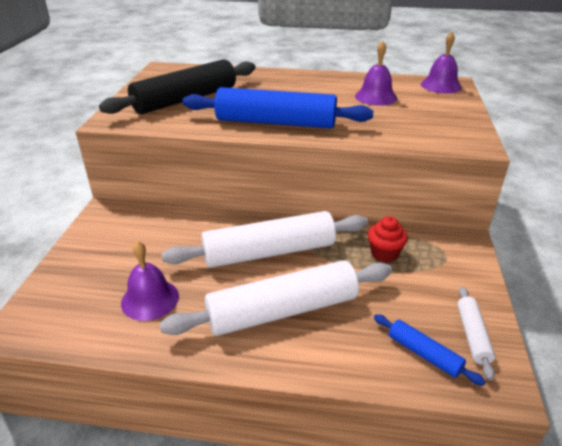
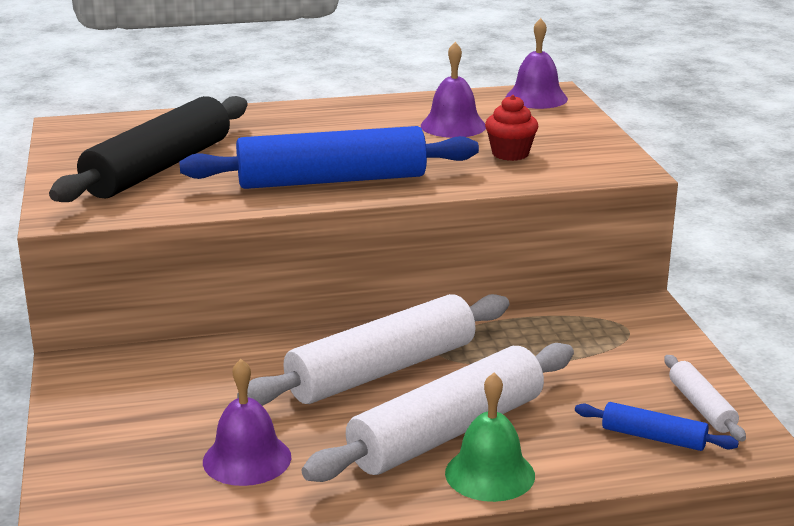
camera: 20 degrees left, 10 degrees down
red cupcake [368,216,408,263] -> red cupcake moved to [485,95,538,161]
none -> green bell [445,373,535,502]

